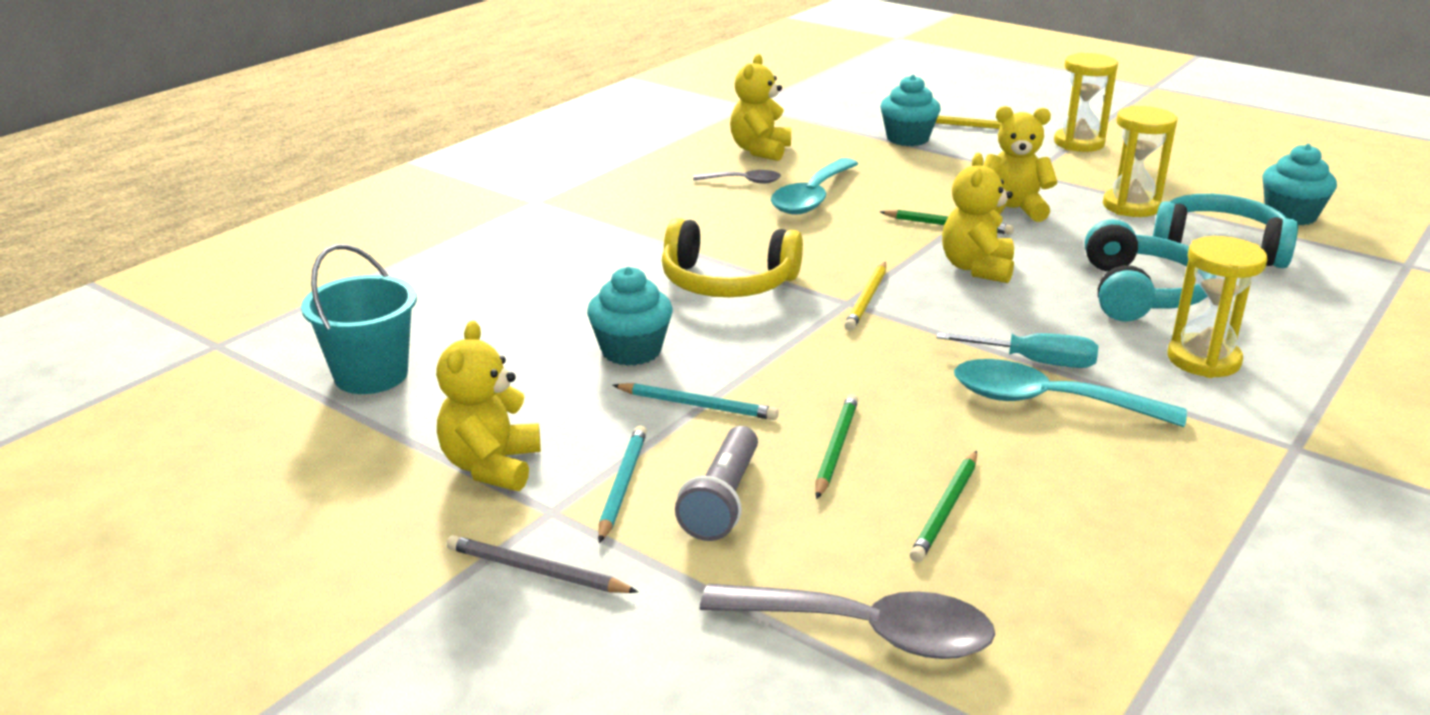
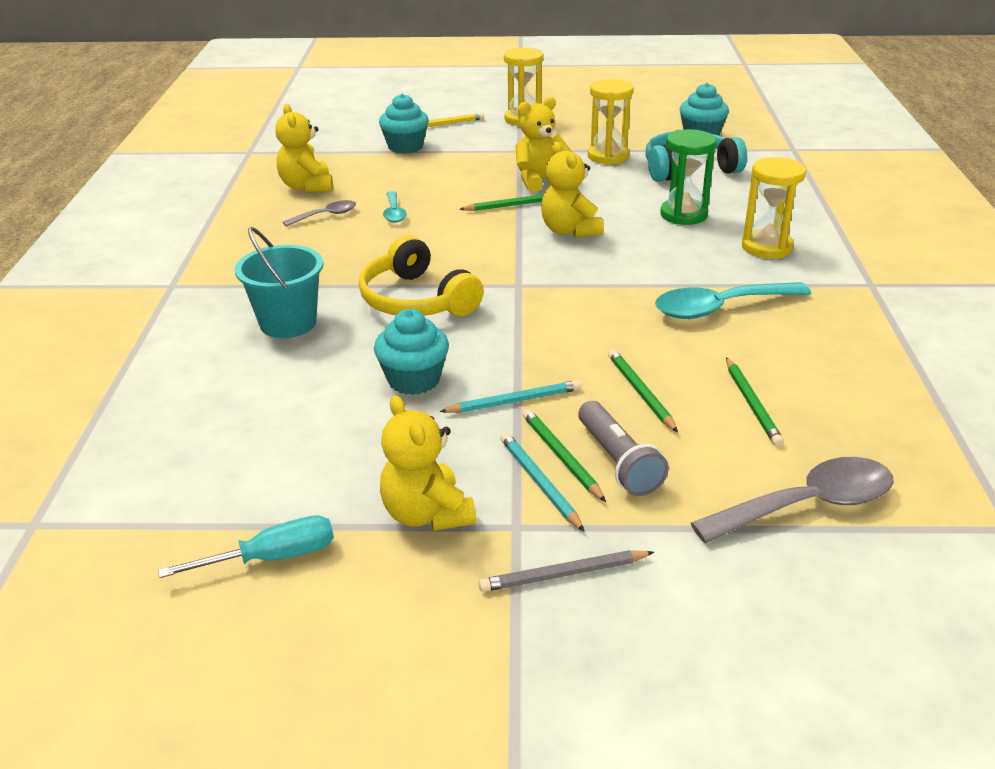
camera: 35 degrees left, 5 degrees up
turquoise bucket [301,244,417,394] -> turquoise bucket moved to [235,227,323,338]
yellow headphones [662,218,803,297] -> yellow headphones turned 75 degrees clockwise [359,235,484,316]
turquoise spoon [771,158,858,215] -> turquoise spoon [383,191,407,223], size x0.54
yellow pencil [844,262,886,331] -> none
turquoise screwdriver [936,332,1098,368] -> turquoise screwdriver moved to [158,515,334,578]
turquoise headphones [1085,219,1208,322] -> green hourglass [660,129,716,225]
none -> green pencil [523,409,606,502]

